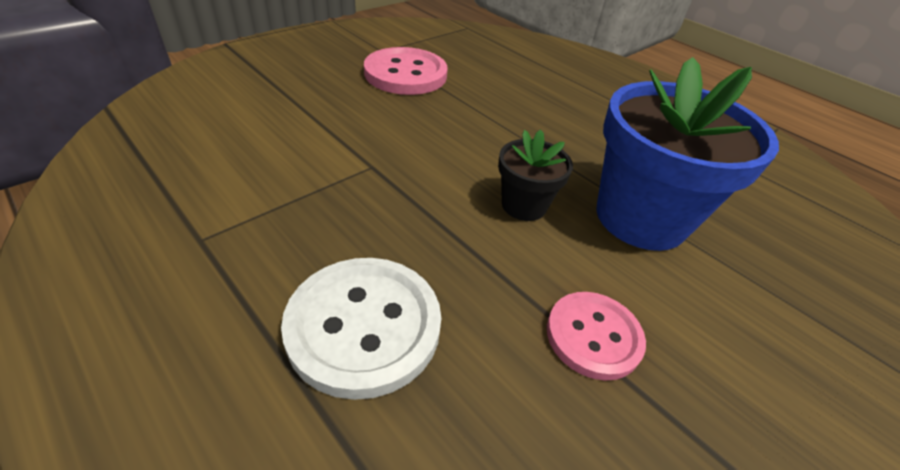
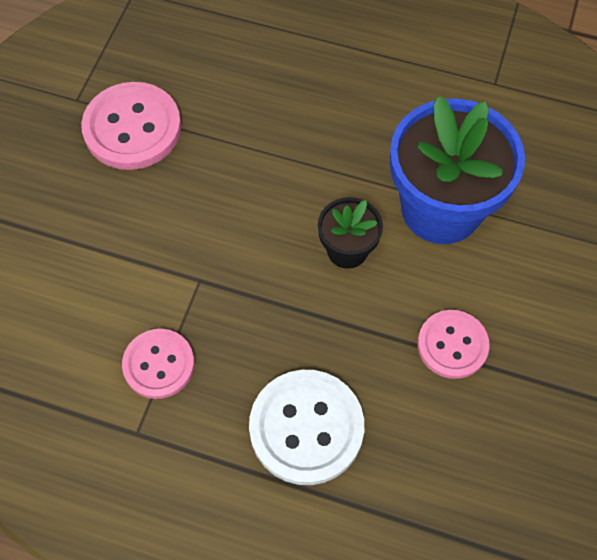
camera: 25 degrees left, 20 degrees up
none -> pink button [122,329,195,399]

